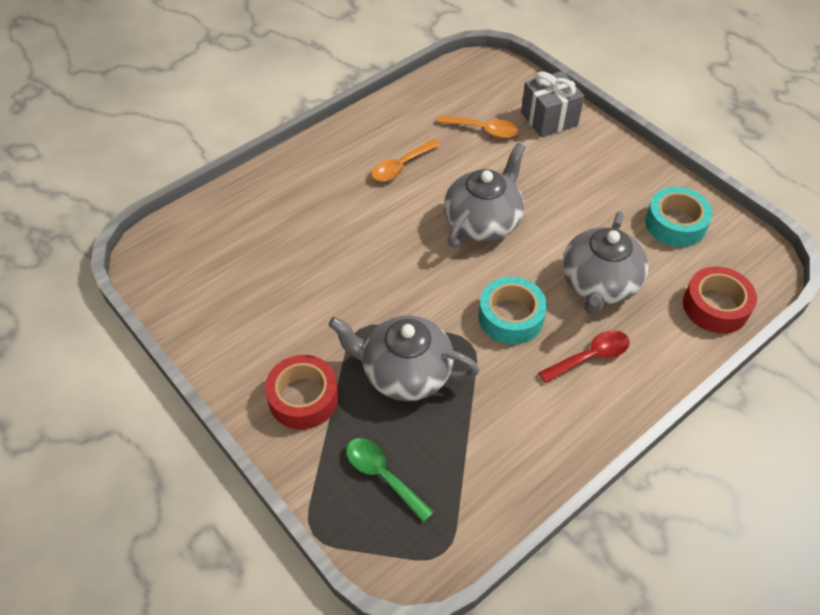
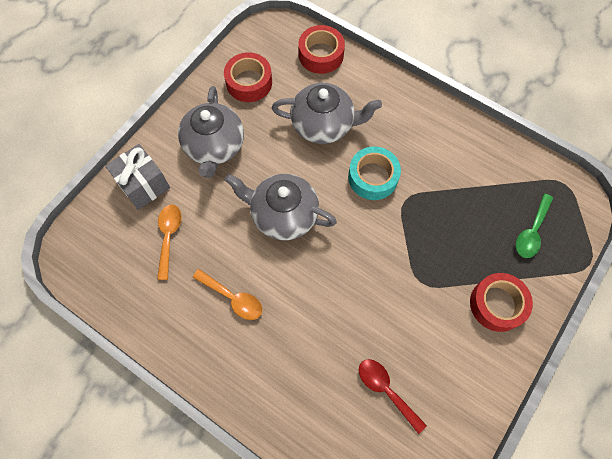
camera: 105 degrees left, 15 degrees up
grey teapot [328,315,479,401] -> grey teapot moved to [178,86,244,178]
red spoon [538,330,630,383] -> red spoon moved to [359,359,427,434]
turquoise tape [645,187,713,247] -> red tape [224,52,272,102]

